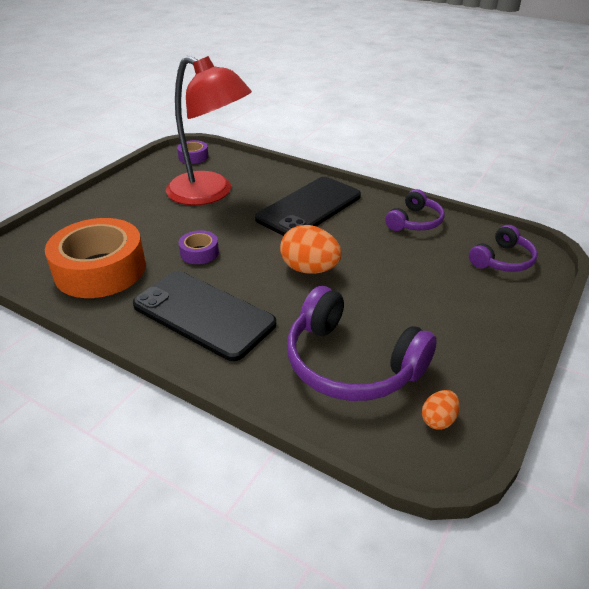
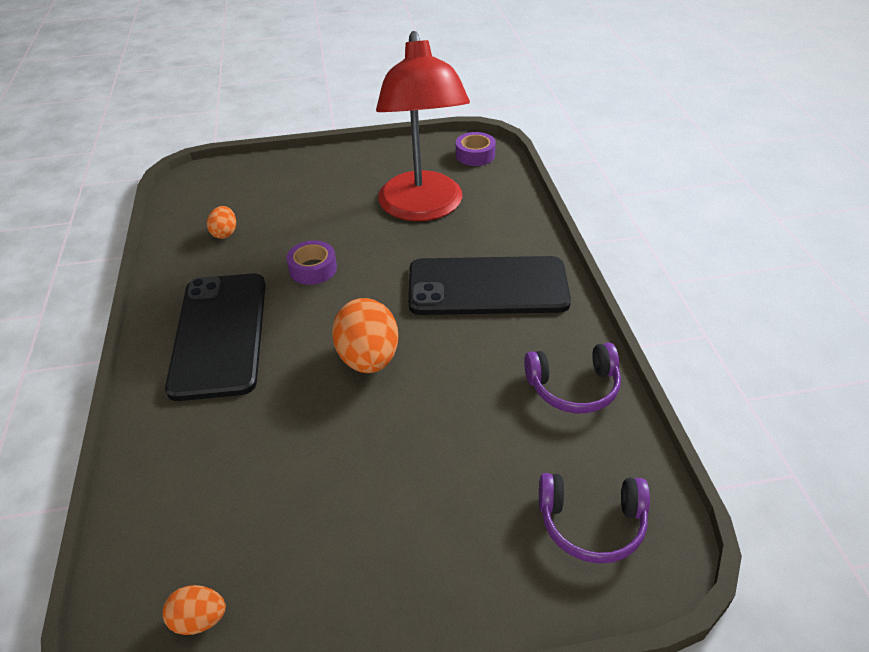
camera: 50 degrees right, 5 degrees up
orange tape [45,218,146,298] -> orange egg [207,206,236,239]
purple headphones [287,286,437,401] -> none

